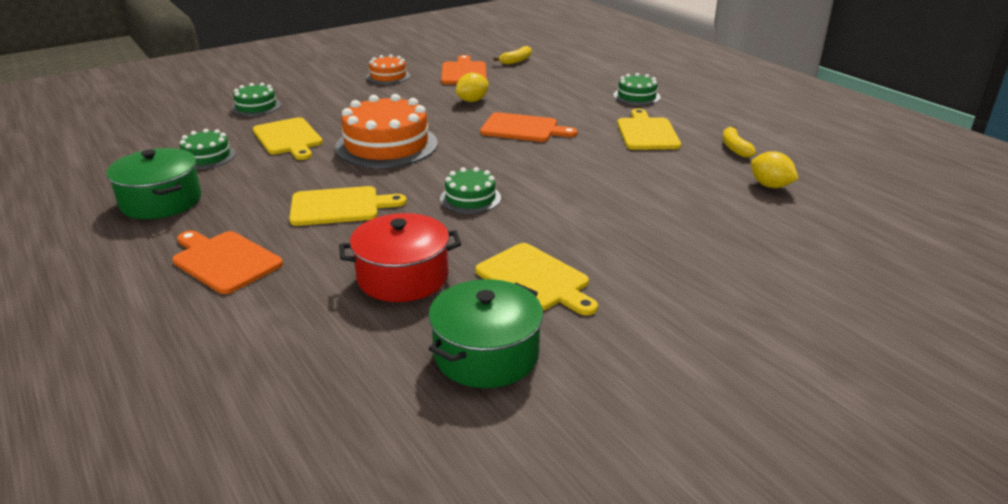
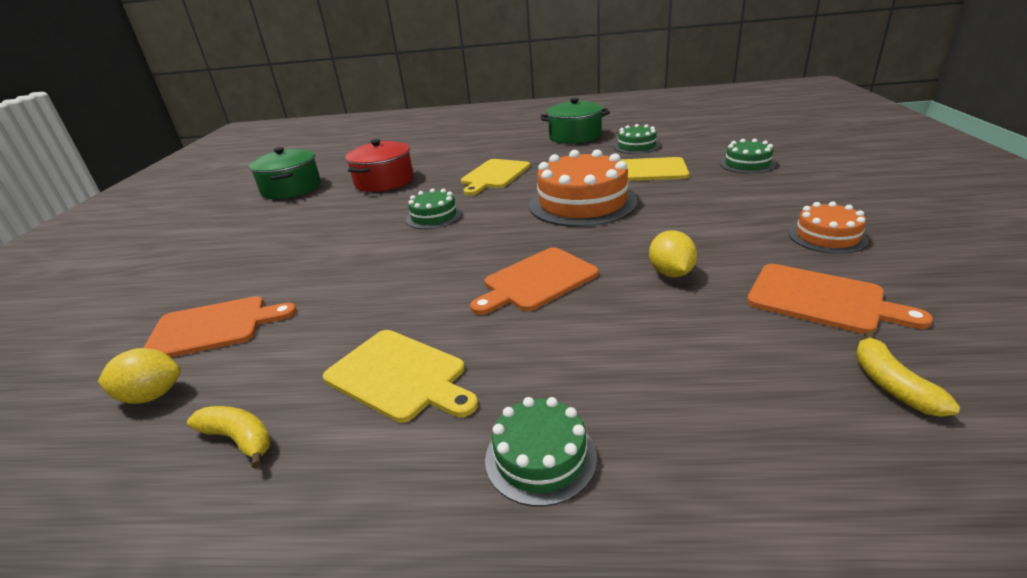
camera: 130 degrees right, 0 degrees up
orange cutting board [172,230,283,294] -> orange cutting board moved to [143,296,297,357]
yellow cutting board [476,243,598,316] -> none

